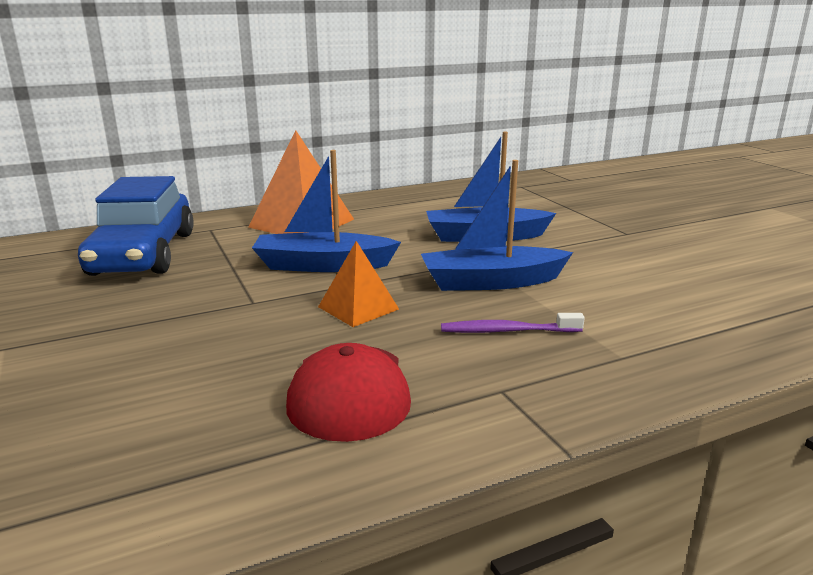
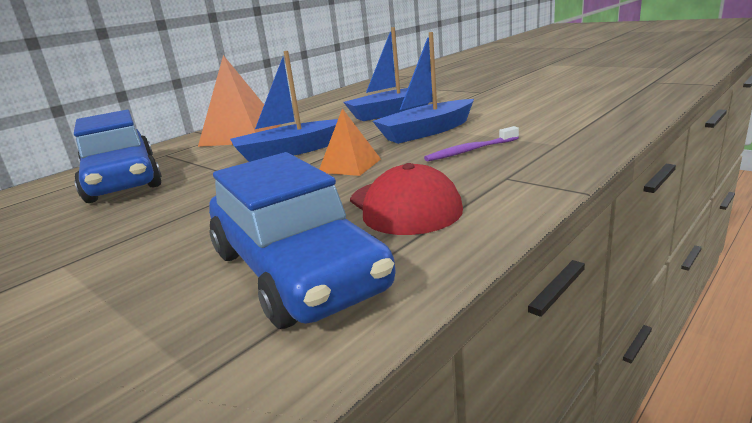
camera: 20 degrees left, 0 degrees up
none -> blue car [209,152,396,329]

